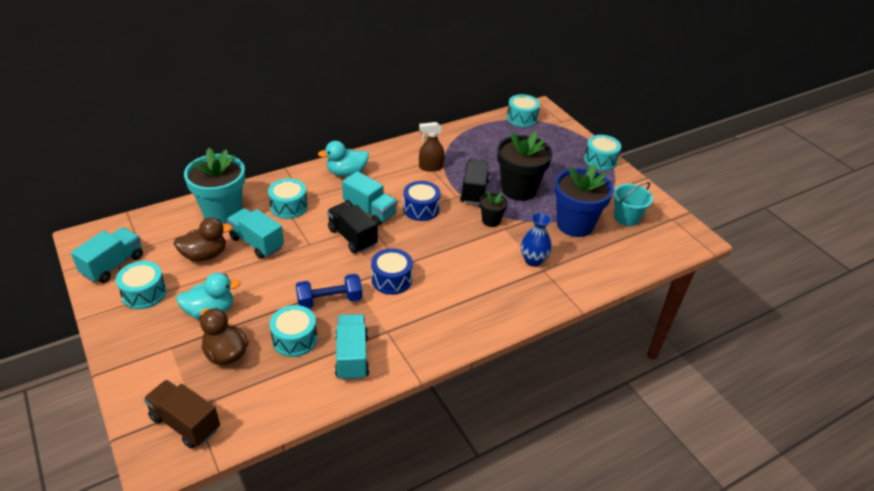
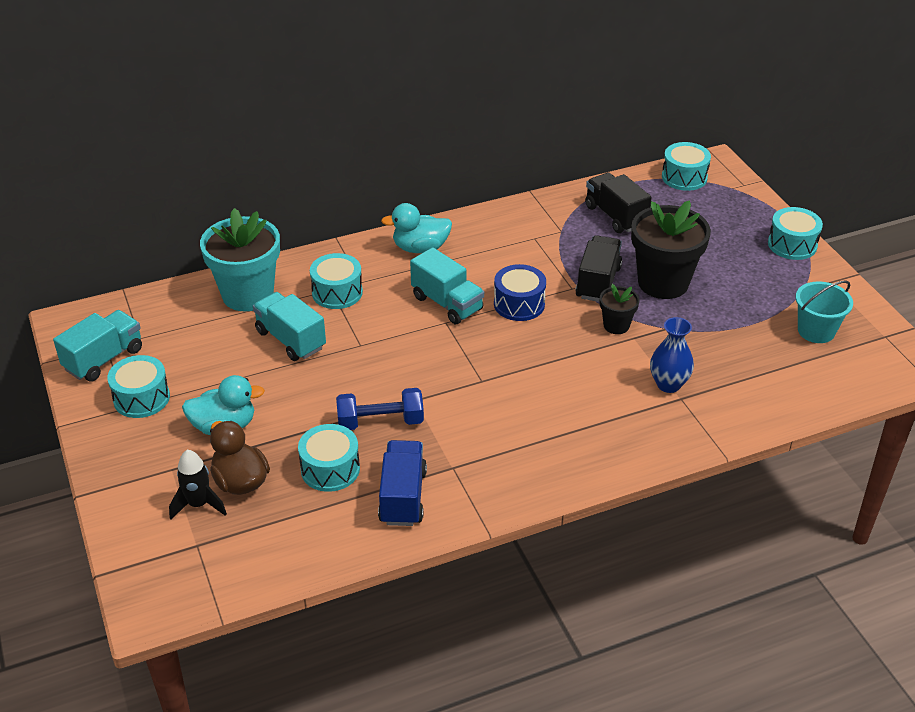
camera: 10 degrees right, 0 degrees up
brown truck [143,380,220,449] -> none
brown duck [173,217,233,261] -> none
black truck [327,202,378,253] -> black truck moved to [585,173,652,233]
turquoise truck [335,314,369,380] -> blue truck [378,440,427,526]
blue drum [371,248,413,295] -> none
brown spray bottle [419,122,445,172] -> none
blue flower pot [554,164,613,237] -> none
none -> black rocket [169,450,227,520]

